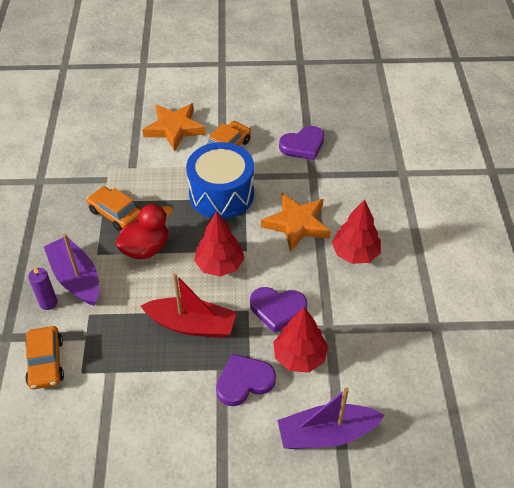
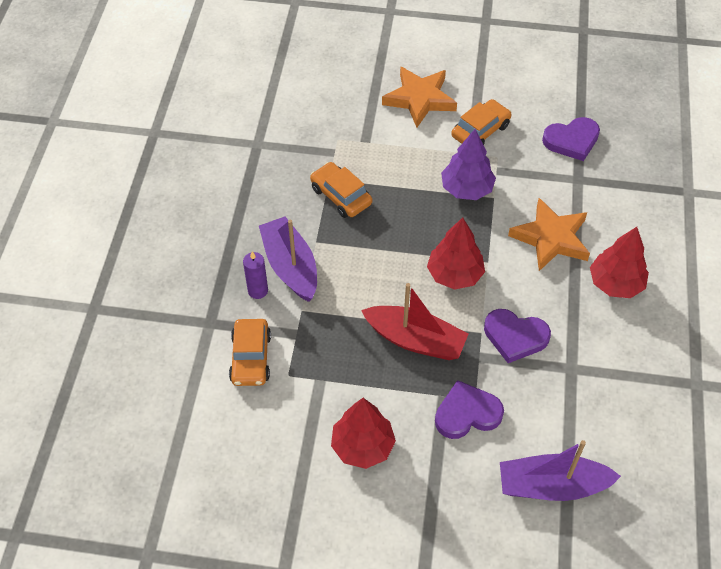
camera: 10 degrees right, 5 degrees up
red duck [115,204,173,259] -> none
blue drum [186,142,254,219] -> purple tree [441,129,496,200]
red tree [273,307,328,373] -> red tree moved to [331,398,396,469]

